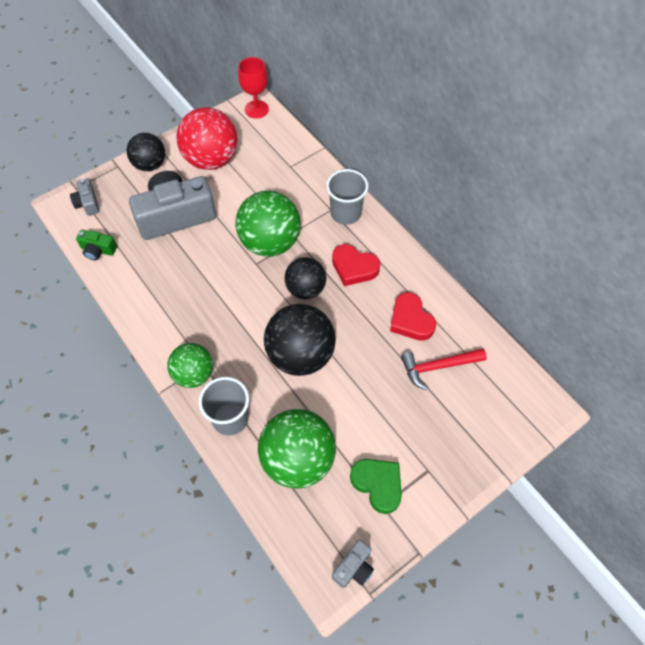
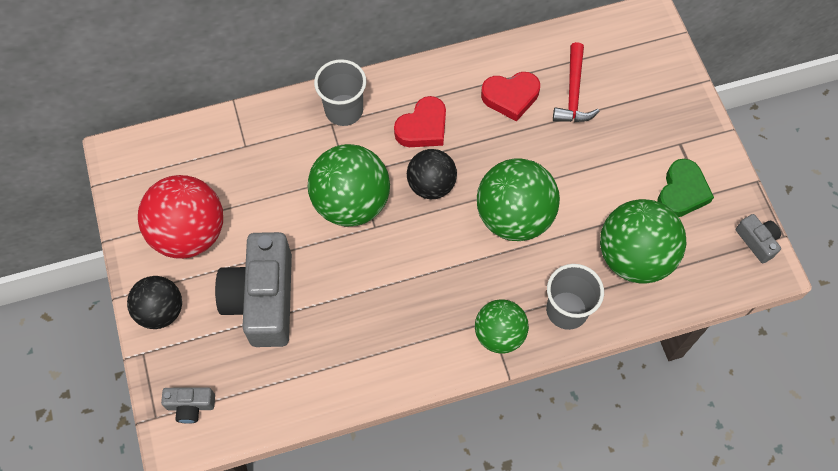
camera: 70 degrees left, 5 degrees up
green camera [76,230,117,260] -> none
red goblet [238,57,269,119] -> none
black ball [264,304,336,376] -> green ball [477,159,560,241]
green heart [350,459,402,514] -> green heart turned 135 degrees clockwise [657,159,714,217]

